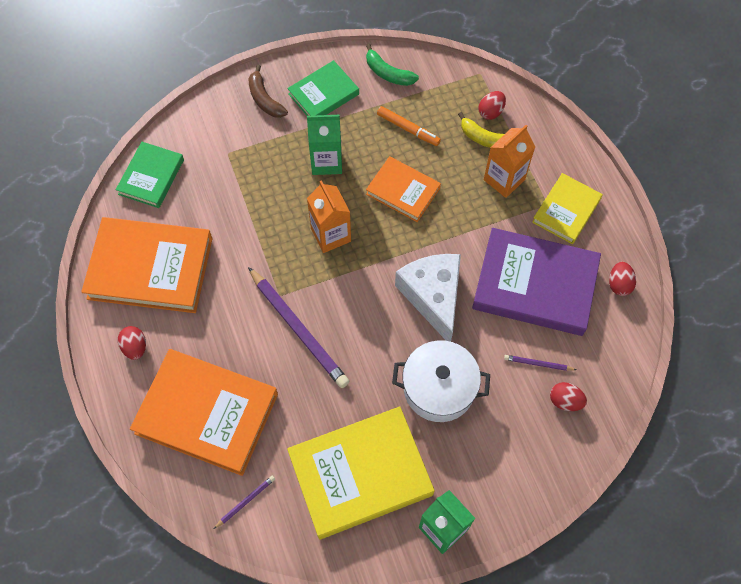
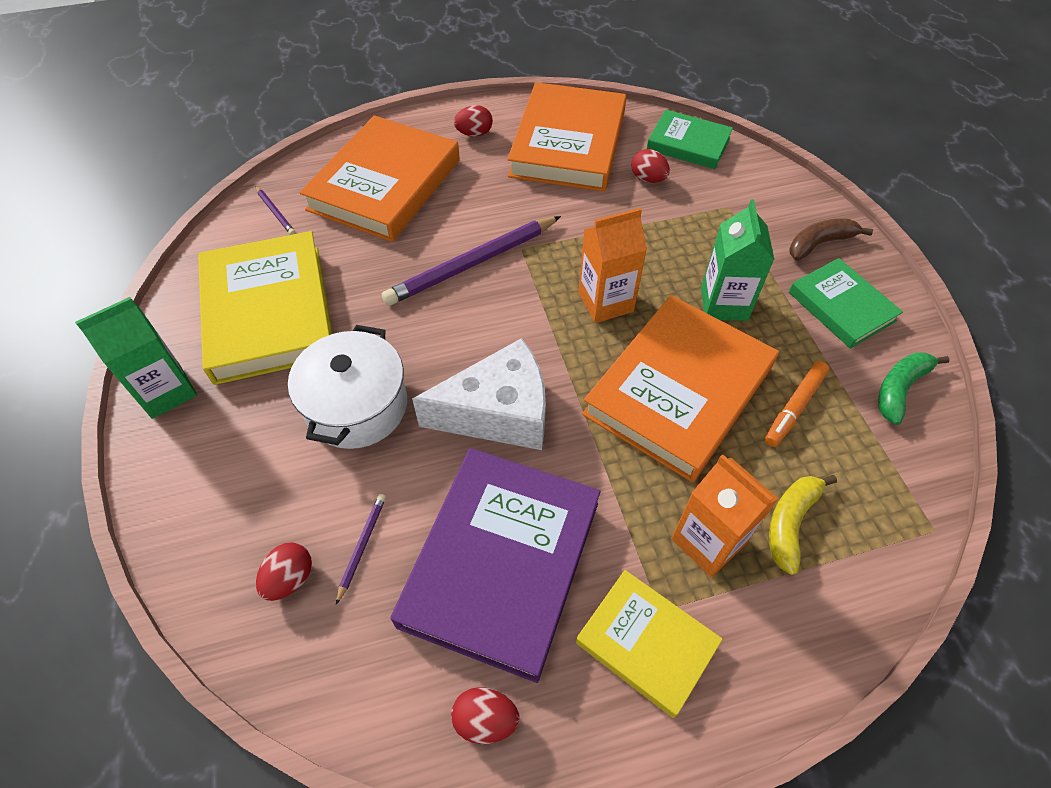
camera: 95 degrees right, 10 degrees down
orange book [366,156,441,222] -> orange book [582,295,779,482], size x1.77
red egg [478,91,506,120] -> red egg moved to [631,149,670,183]

